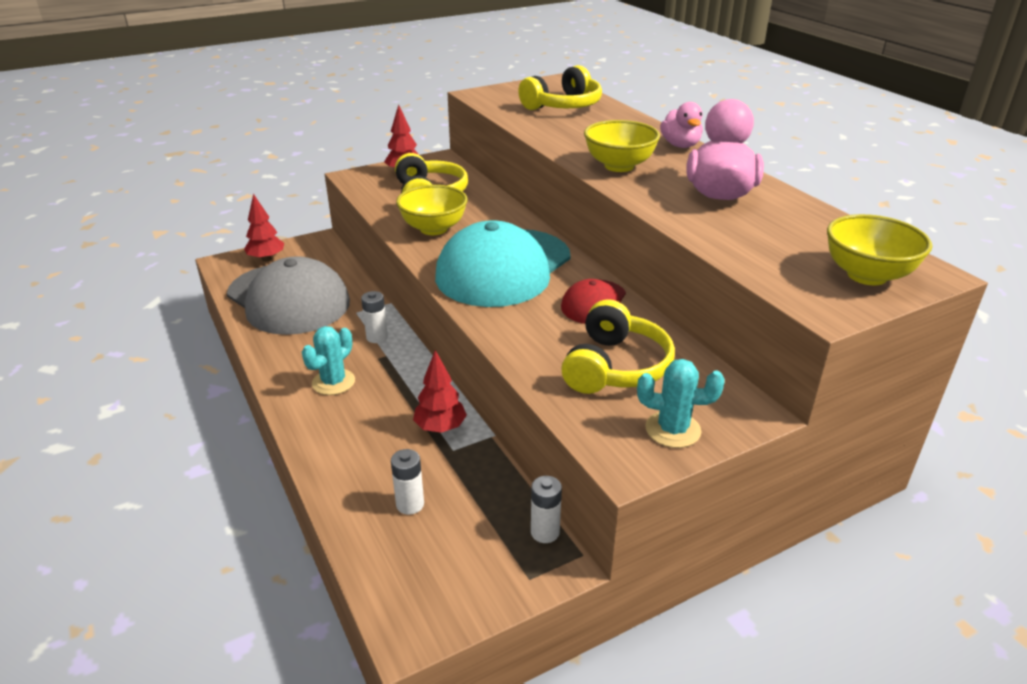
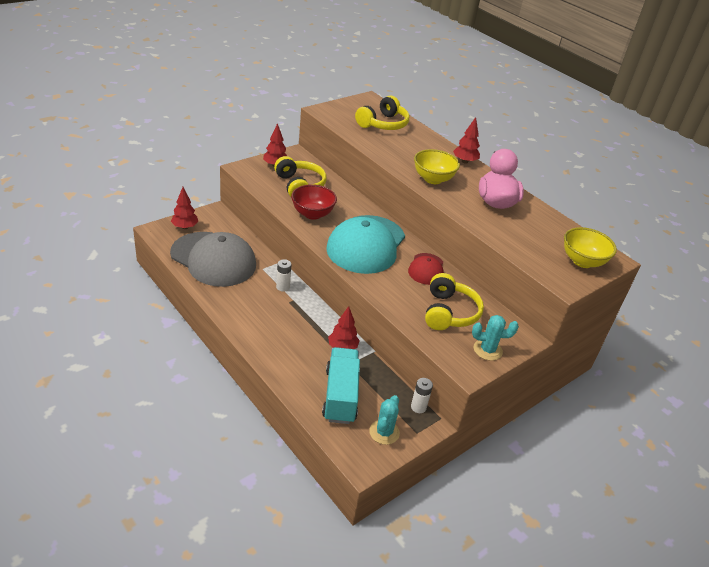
camera: 15 degrees left, 5 degrees up
turquoise cactus [302,326,355,395] -> turquoise cactus moved to [369,395,400,445]
white battery [391,449,424,515] -> turquoise truck [322,347,360,424]
yellow bowl [396,185,468,235] -> red bowl [291,184,337,220]
pink duck [660,102,703,148] -> red tree [453,117,480,164]

